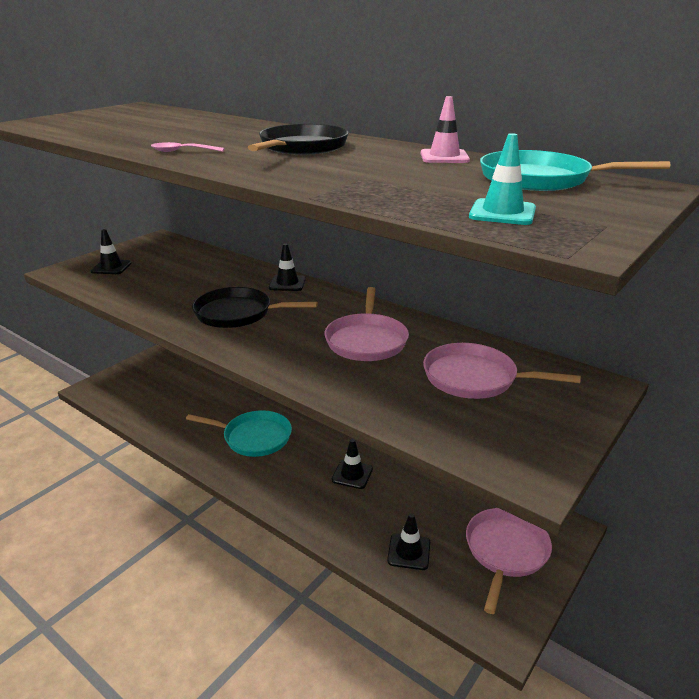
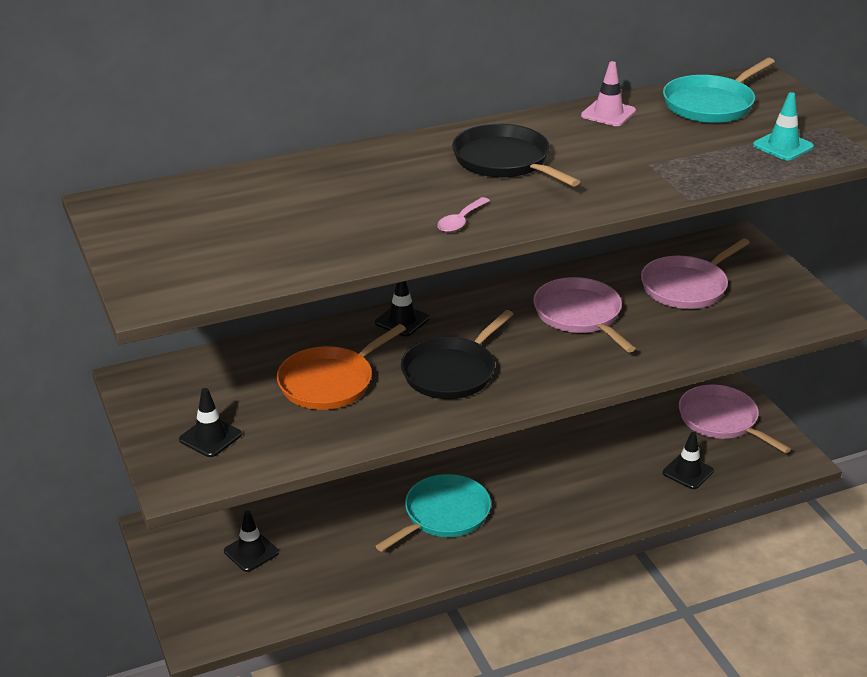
camera: 60 degrees left, 5 degrees up
pink pan [324,287,409,361] -> pink pan turned 150 degrees counterclockwise [533,277,636,352]
black traffic cone [332,439,373,489] -> black traffic cone moved to [224,511,279,572]
none -> orange pan [277,324,406,410]

